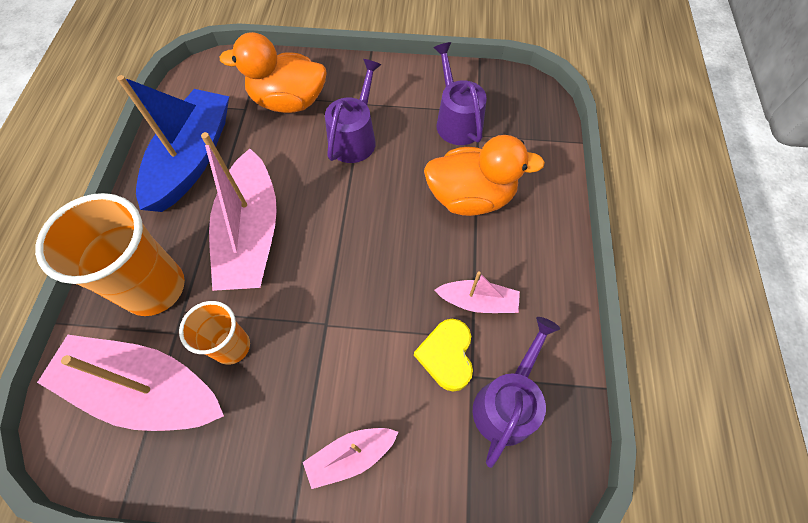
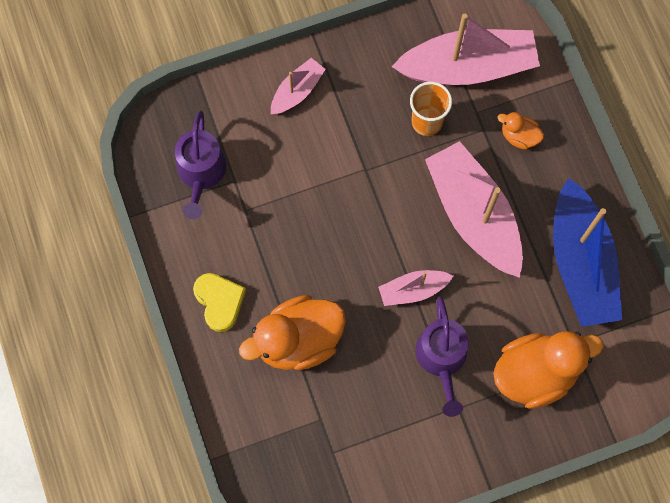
camera: 155 degrees right, 10 degrees up
orange cup [35,193,185,316] -> orange duck [498,112,544,150]
yellow heart [414,319,473,392] -> yellow heart moved to [193,273,246,332]
purple watering can [433,42,487,145] -> none
pink boat [435,271,520,313] -> pink boat moved to [378,270,453,306]

